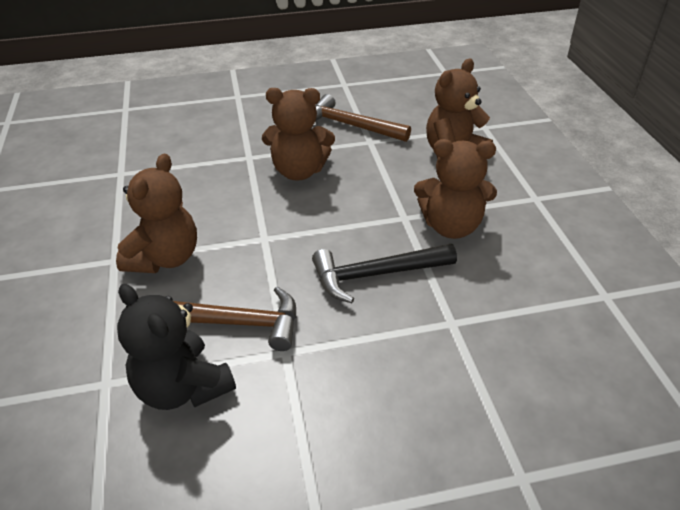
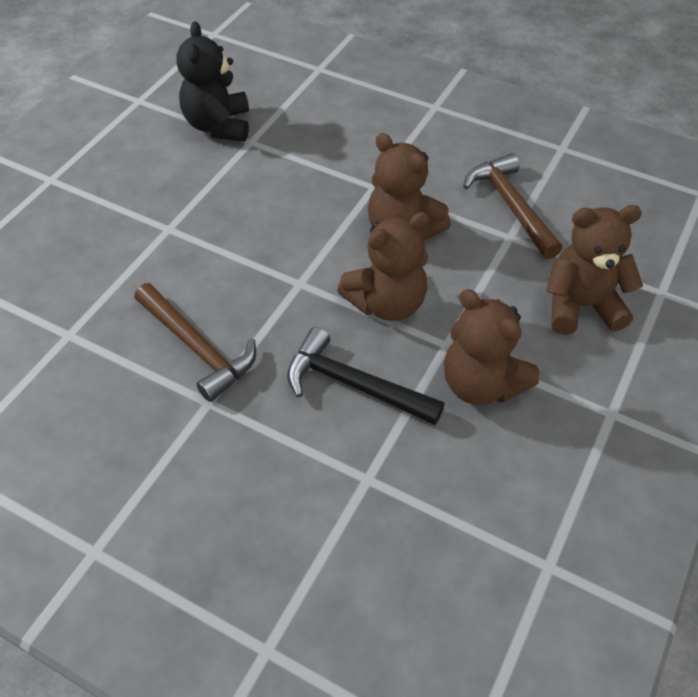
camera: 40 degrees right, 10 degrees up
brown teddy bear [116,154,197,273] -> brown teddy bear moved to [337,212,430,321]
black teddy bear [117,284,236,410] -> black teddy bear moved to [176,22,249,142]

